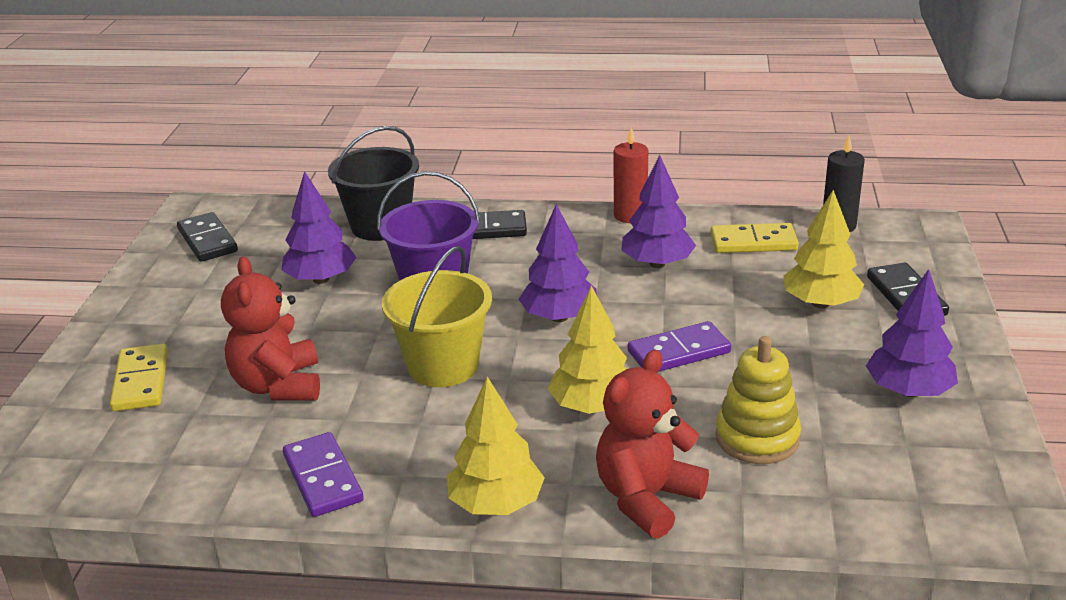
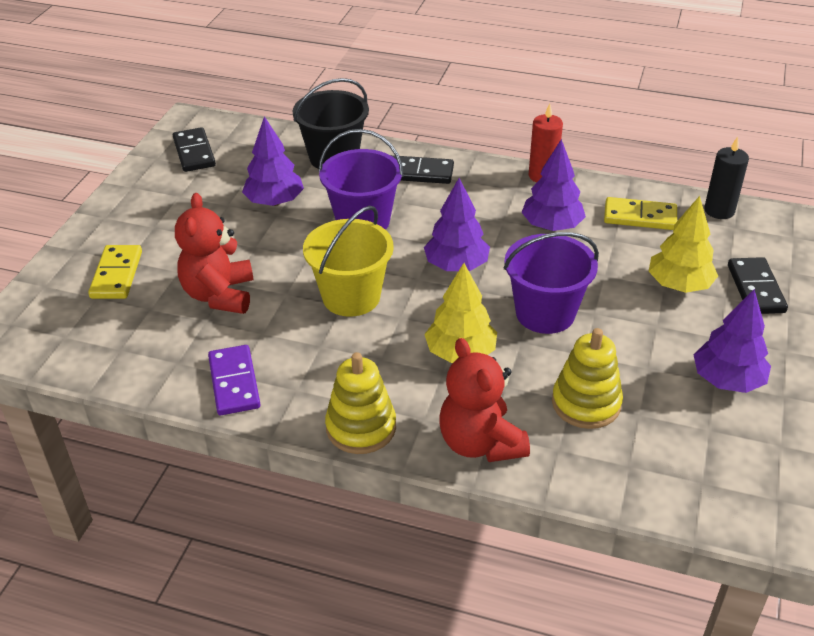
camera: 10 degrees right, 10 degrees up
yellow tree [447,377,545,515] -> yellow stacking toy [325,352,396,454]
red teddy bear [596,350,709,539] -> red teddy bear turned 75 degrees counterclockwise [439,338,530,462]
purple domino [628,321,731,372] -> purple bucket [504,232,599,334]

